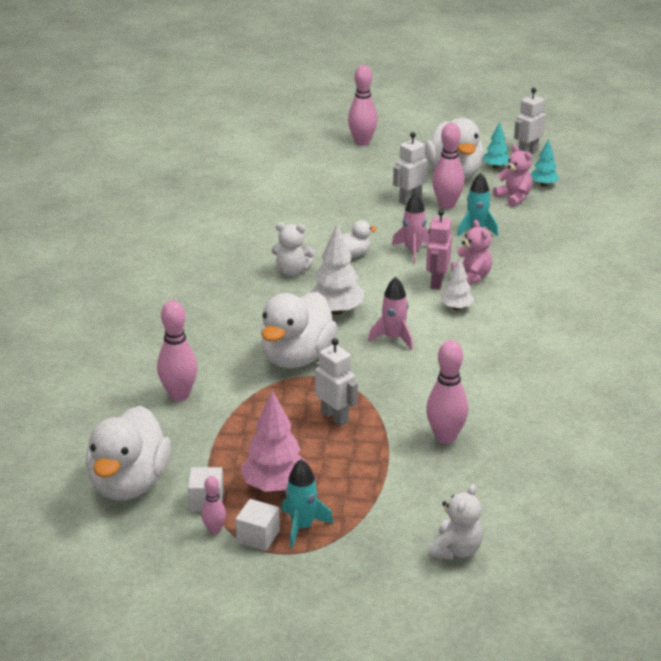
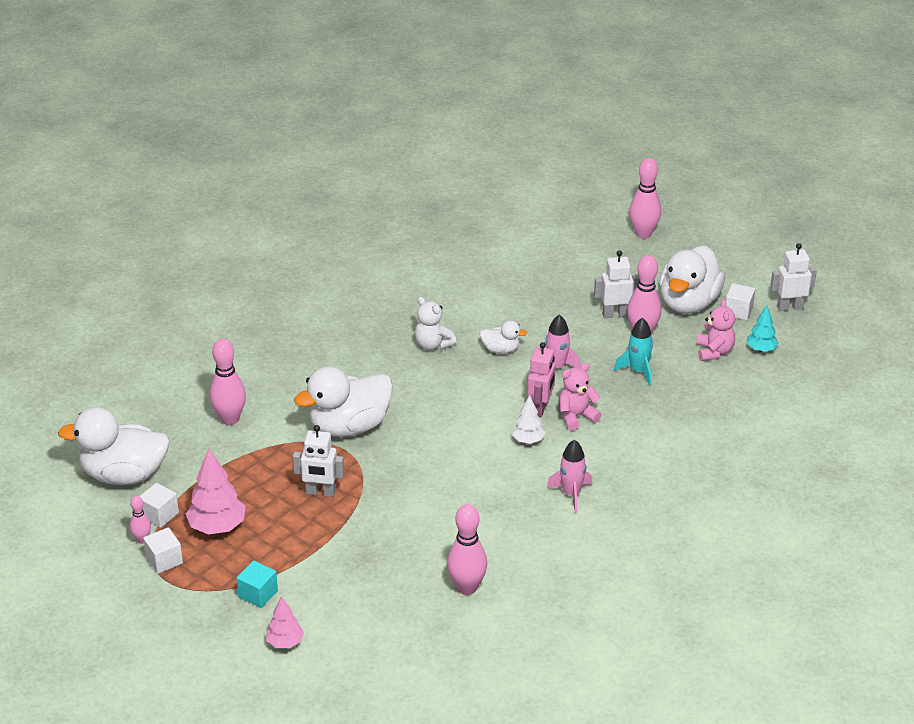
camera: 35 degrees right, 5 degrees up
white duck [86,406,171,500] -> white duck turned 45 degrees clockwise [58,407,170,485]
turquoise rocket [281,459,333,548] -> none
white tree [310,224,364,315] -> none
white robot [315,338,358,426] -> white robot turned 105 degrees clockwise [293,425,344,497]
pink rocket [368,277,413,350] -> pink rocket moved to [547,440,592,513]
pink robot [426,210,452,290] -> pink robot turned 150 degrees clockwise [527,342,556,417]
pink bowling pin [426,340,468,444] -> pink bowling pin moved to [447,504,487,595]
white teddy bear [428,484,483,560] -> pink tree [266,596,304,648]
pink teddy bear [451,220,492,285] -> pink teddy bear turned 135 degrees counterclockwise [559,363,602,431]
turquoise tree [483,122,509,169] -> white cube [726,283,755,320]
none -> turquoise cube [236,560,278,608]

